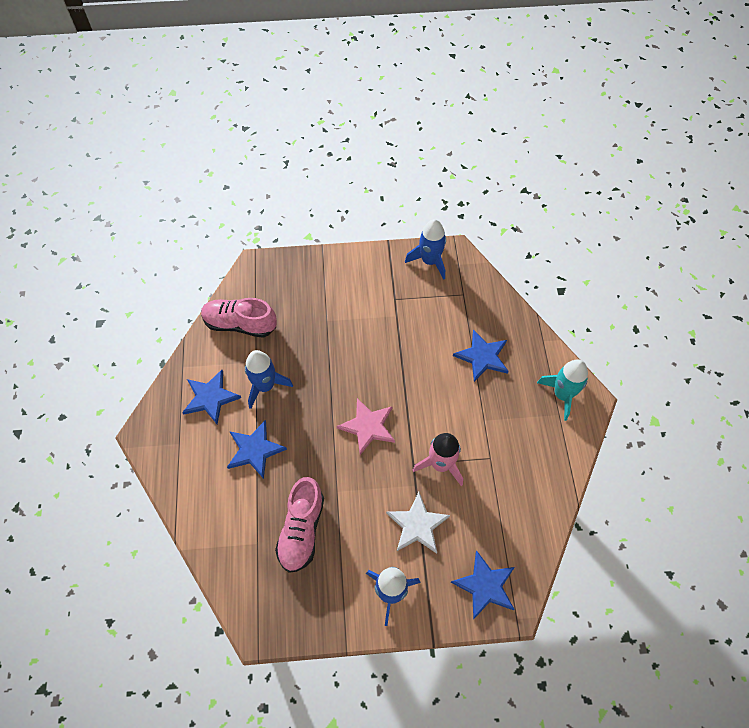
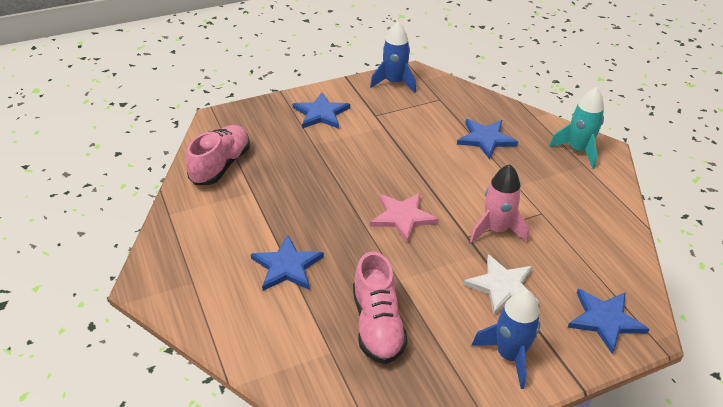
camera: 20 degrees left, 20 degrees down
blue star [182,370,241,424] -> blue star moved to [293,93,350,129]
pink shoe [201,298,277,338] -> pink shoe turned 120 degrees clockwise [186,125,250,185]
blue rocket [245,350,293,409] -> none

